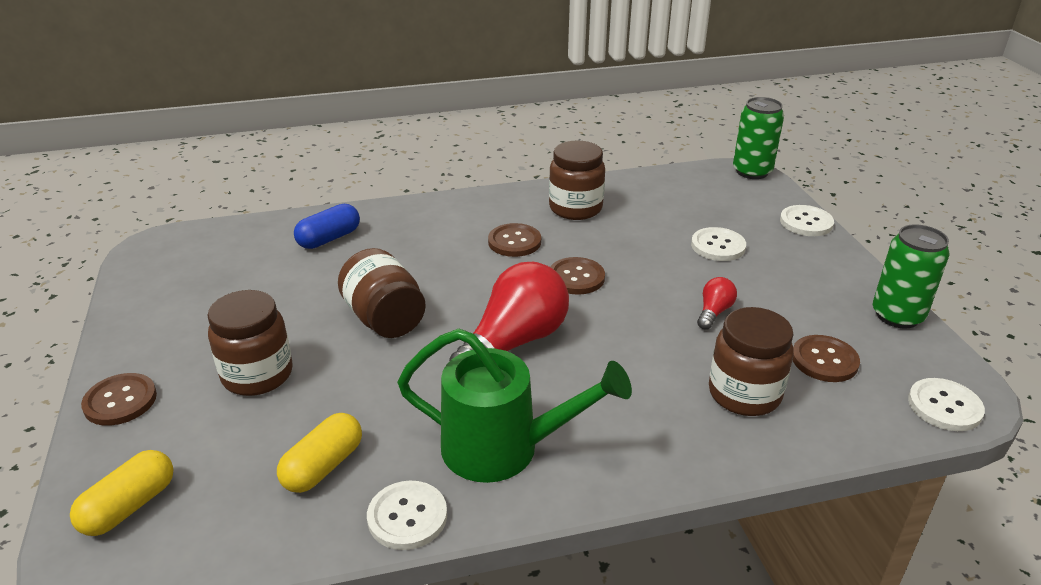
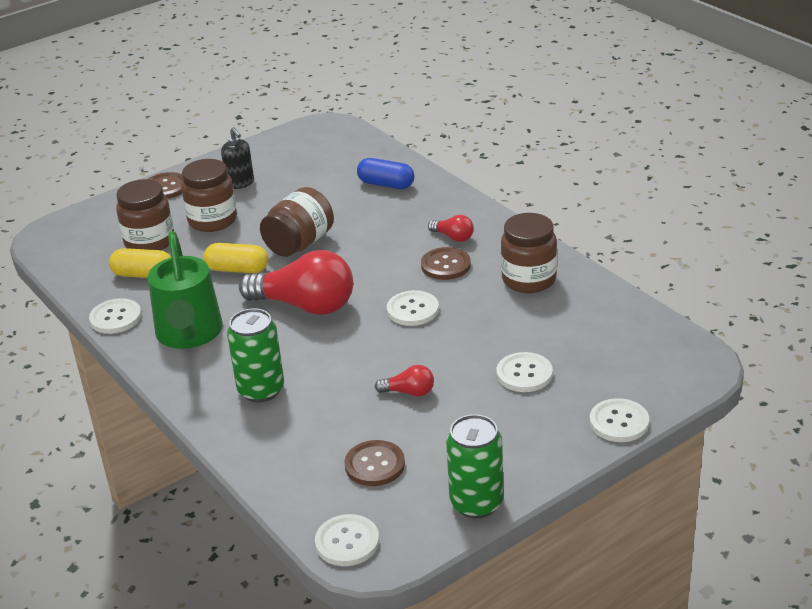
camera: 70 degrees right, 0 degrees up
yellow capsule [70,450,173,536] -> yellow capsule moved to [204,243,268,273]
brown button [550,257,605,295] -> white button [387,290,439,326]
brown jar [709,307,794,416] -> brown jar moved to [116,179,174,250]
green can [733,97,784,179] -> green can moved to [227,308,284,402]
none -> black soap dispenser [221,127,254,189]
none -> red light bulb [428,215,474,242]

